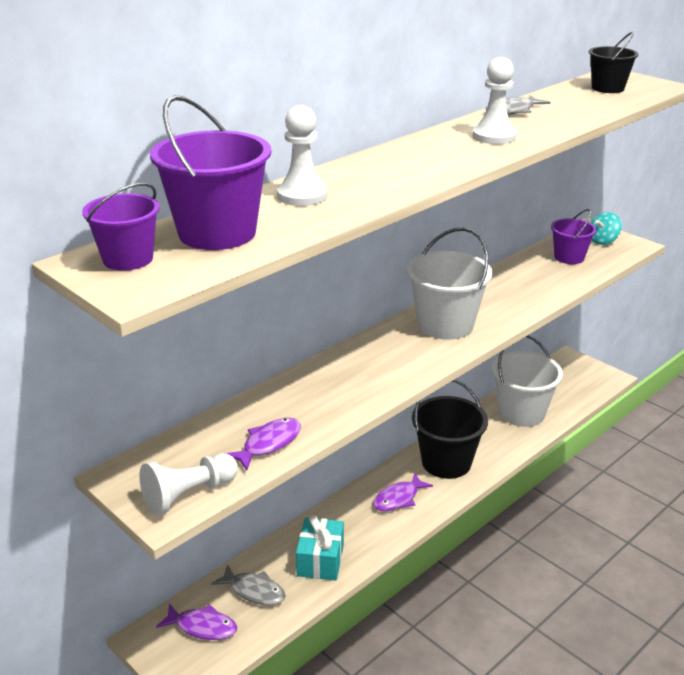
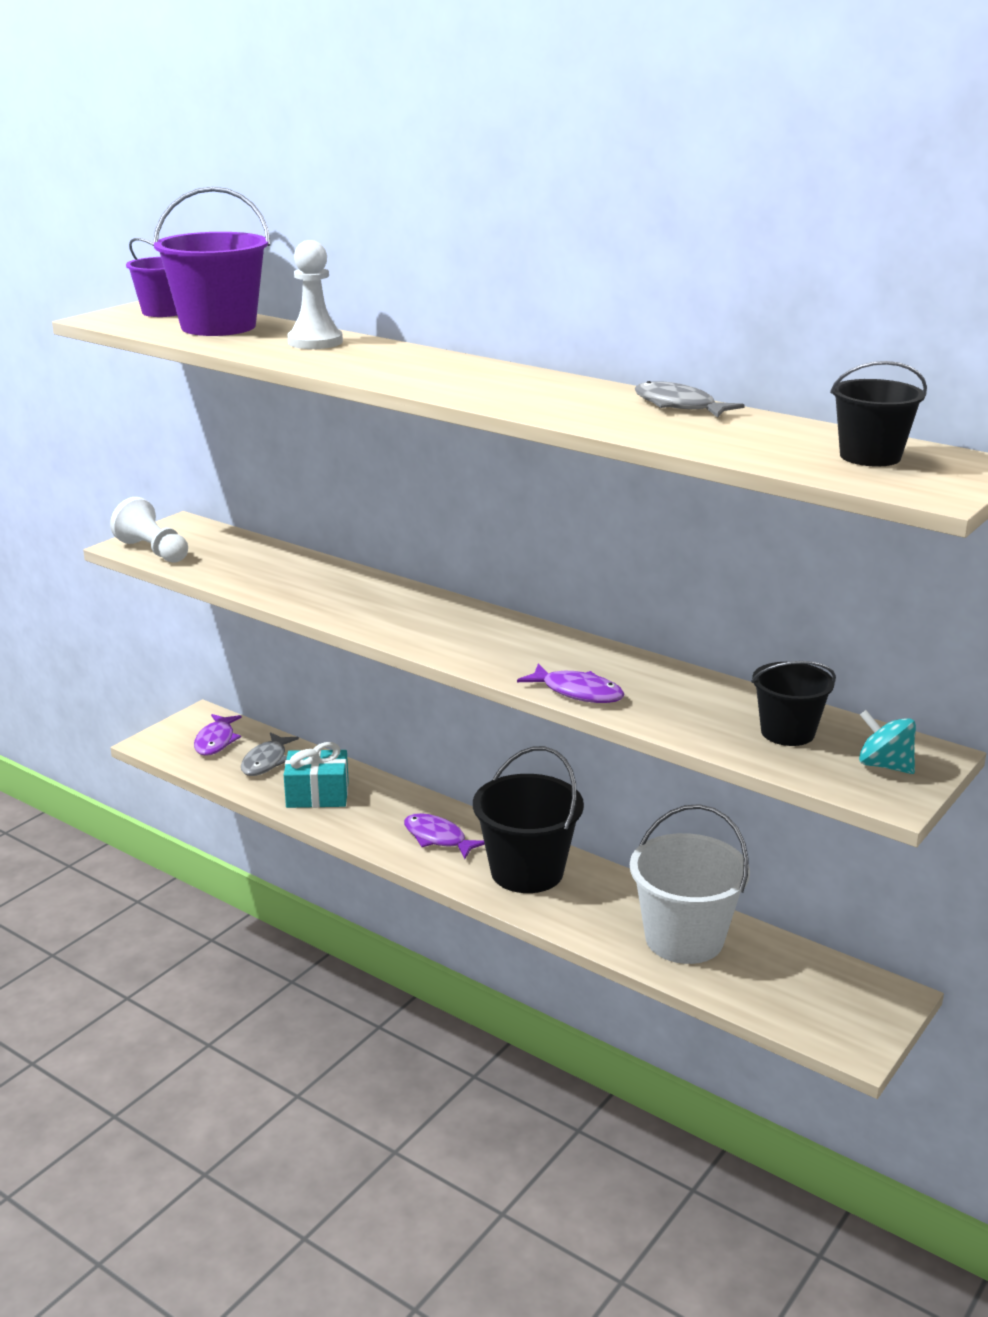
camera: 80 degrees right, 5 degrees down
purple fish [226,418,301,470] -> purple fish moved to [517,664,624,703]
white bucket [407,228,493,340] -> none
white pawn [473,57,517,144] -> none
purple bucket [551,209,597,264] -> black bucket [751,661,836,746]

